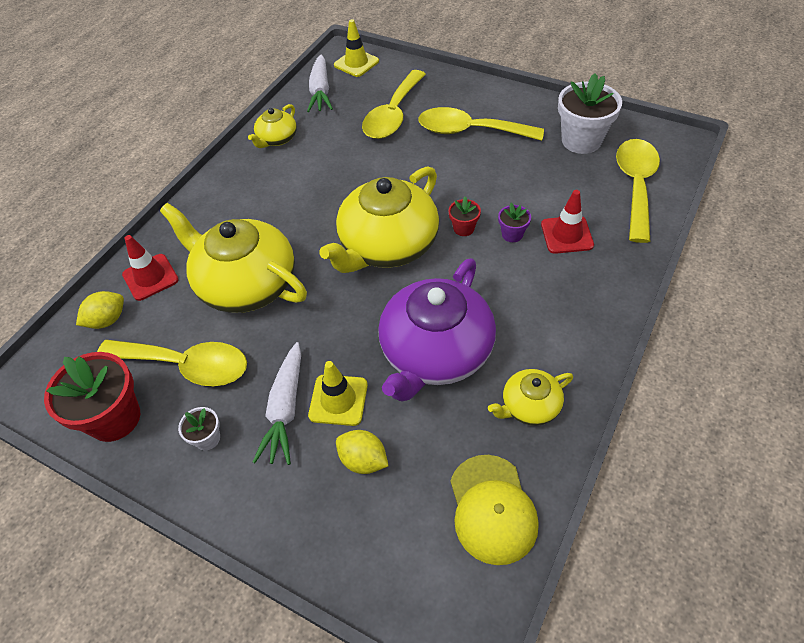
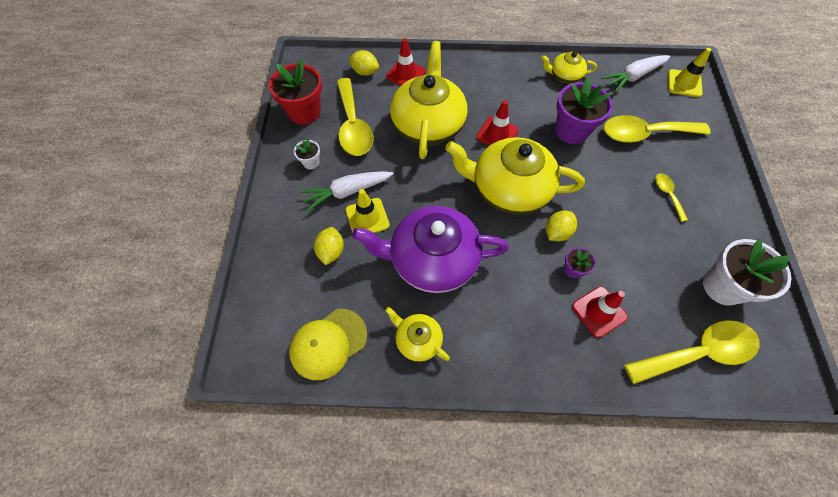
camera: 60 degrees right, 10 degrees up
yellow spoon [418,107,544,141] -> yellow spoon [655,174,688,222], size x0.47
red flower pot [449,197,481,236] -> yellow lemon [546,211,577,241]
none -> red traffic cone [476,100,519,146]
none -> purple flower pot [555,77,613,144]

